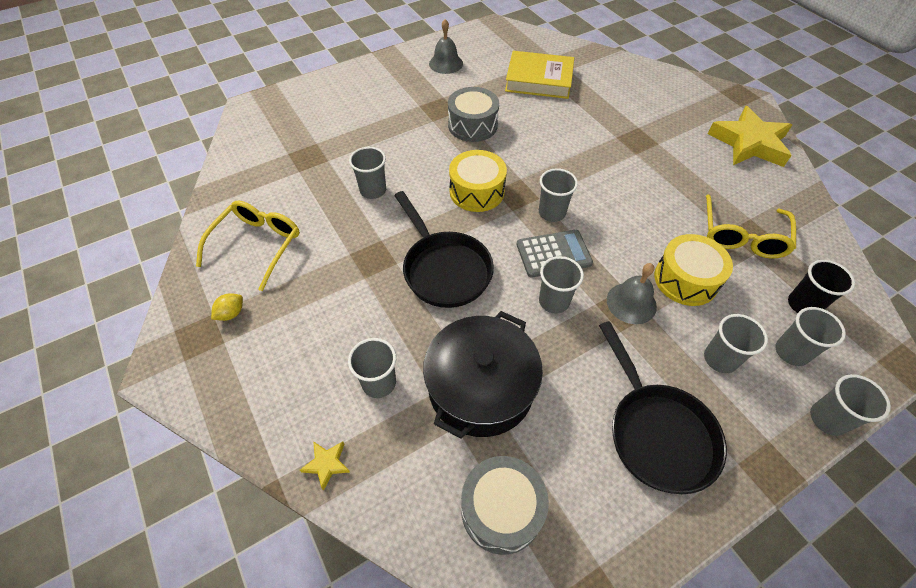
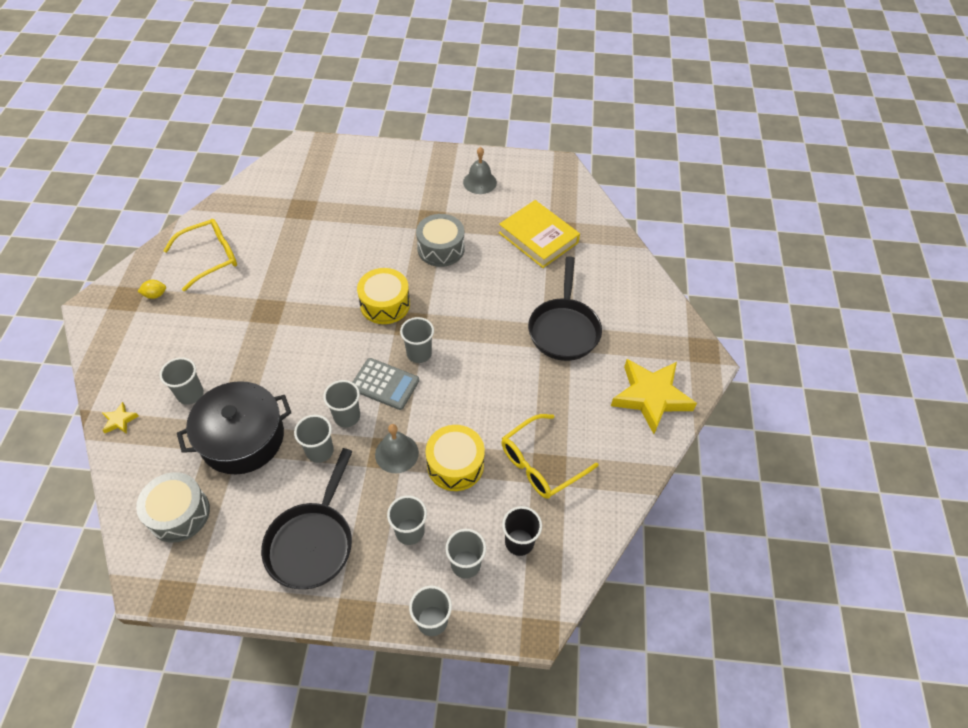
camera: 35 degrees right, 0 degrees up
grey cup [349,147,386,199] -> grey cup moved to [294,415,334,463]
black pan [394,191,494,308] -> black pan moved to [528,256,602,361]

